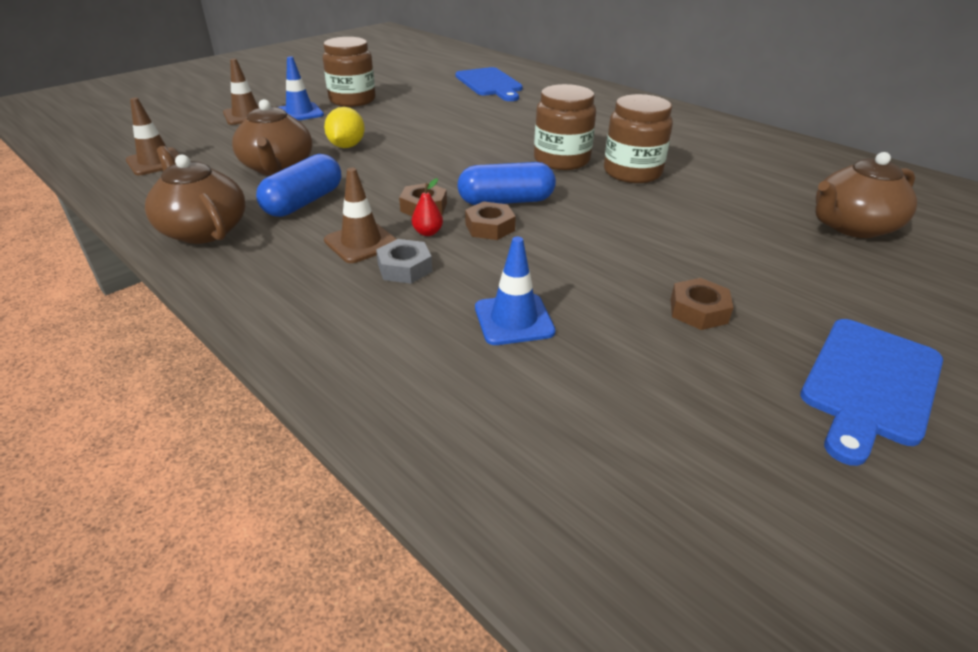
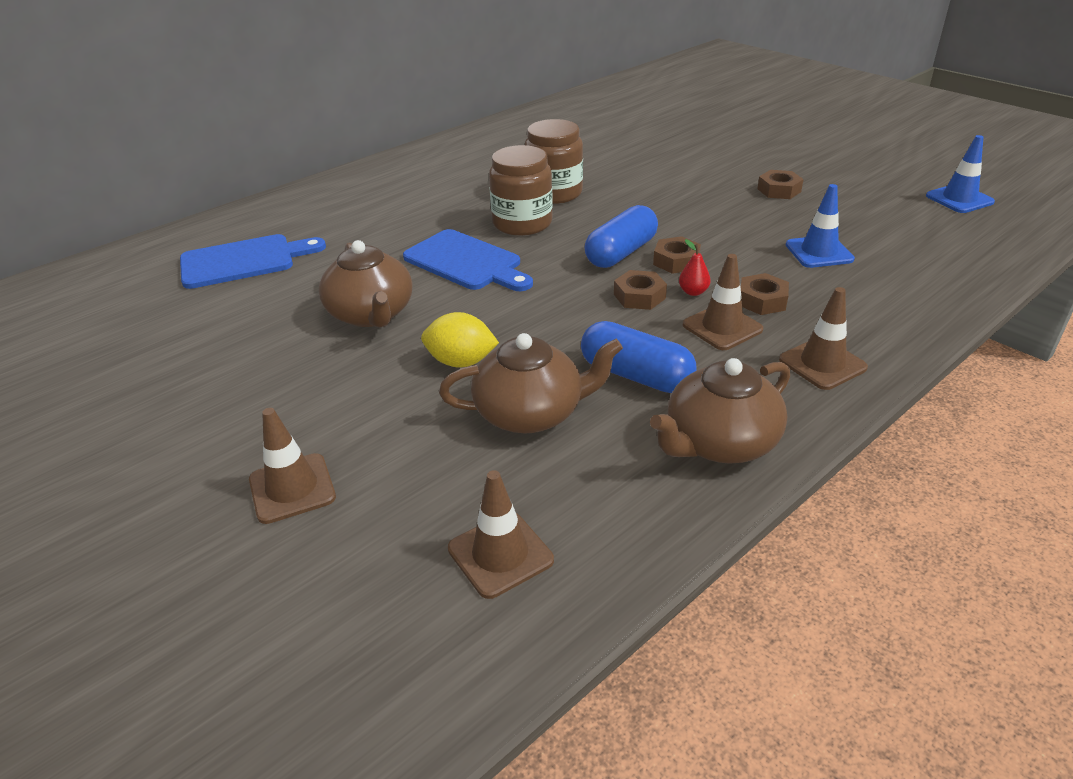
camera: 85 degrees left, 0 degrees up
blue traffic cone [278,56,324,121] -> blue traffic cone moved to [926,135,995,213]
brown jar [323,37,376,107] -> none
grey nut [376,239,432,284] -> brown nut [740,273,789,315]
blue capsule [457,162,556,205] -> blue capsule turned 45 degrees clockwise [584,205,658,268]
blue cutting board [800,319,943,466] -> blue cutting board moved to [403,229,533,291]
brown teapot [815,152,917,238] -> brown teapot moved to [319,240,412,327]
none -> brown traffic cone [779,287,868,390]

